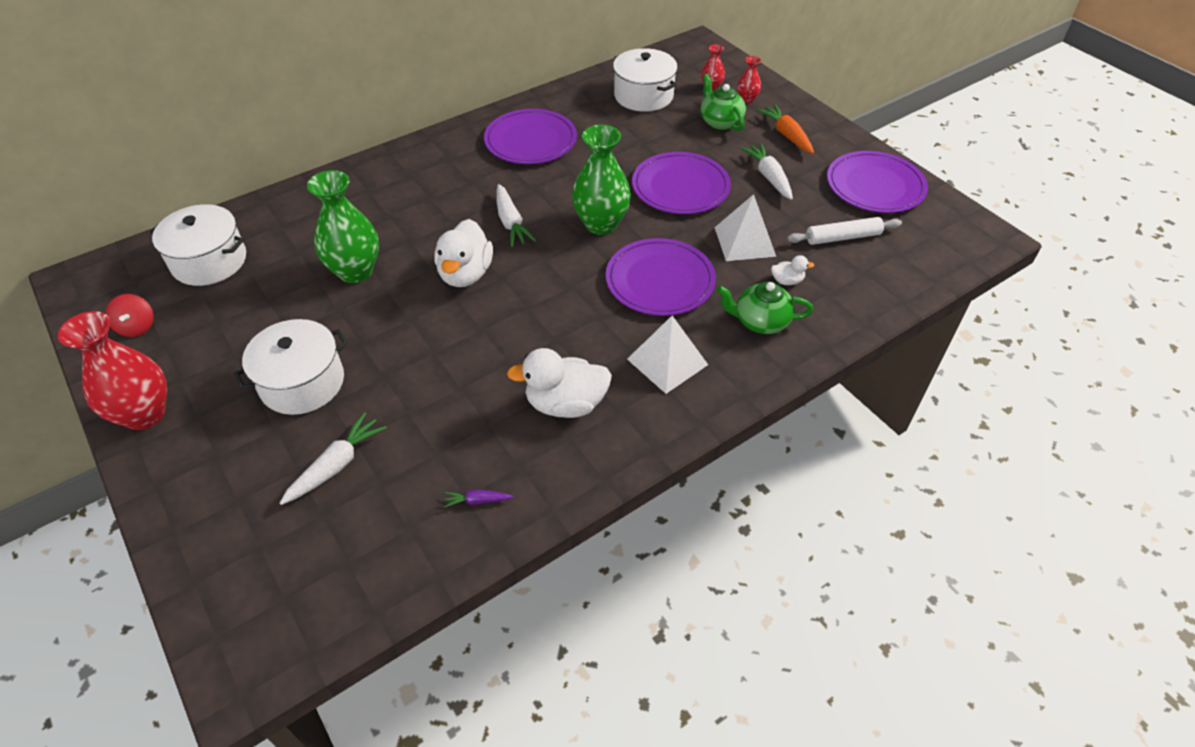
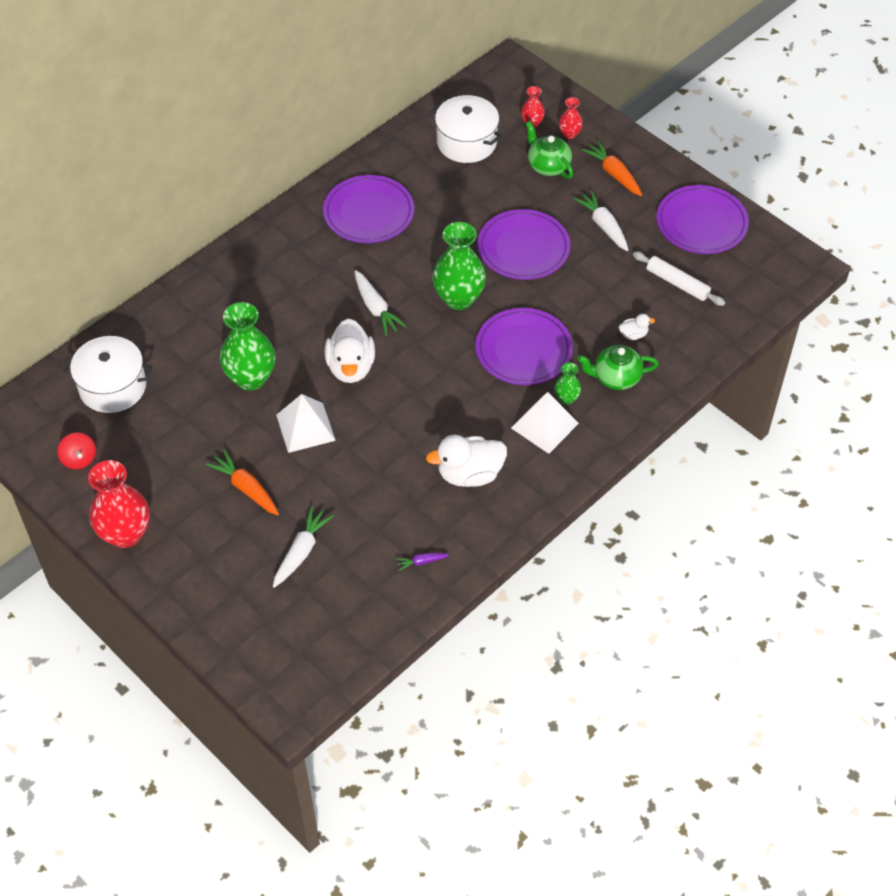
camera: 10 degrees left, 5 degrees up
white pot [234,319,348,415] -> orange carrot [206,449,279,515]
white pyramid [715,194,776,261] -> white pyramid moved to [276,394,336,453]
white rolling pin [787,217,902,245] -> white rolling pin turned 60 degrees clockwise [633,251,725,306]
none -> green vase [554,362,582,405]

